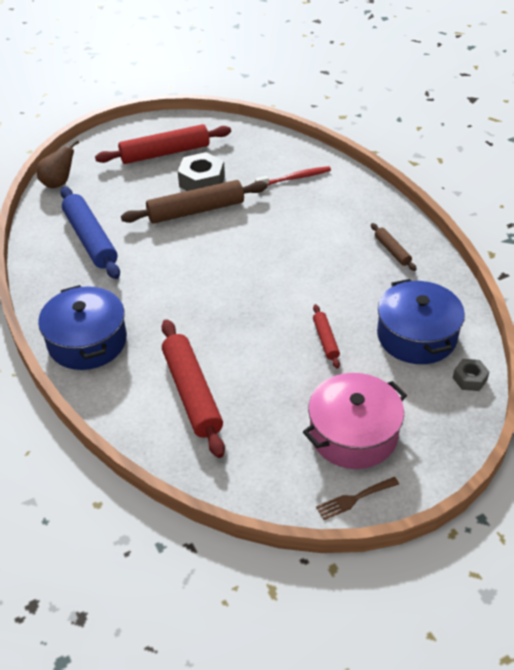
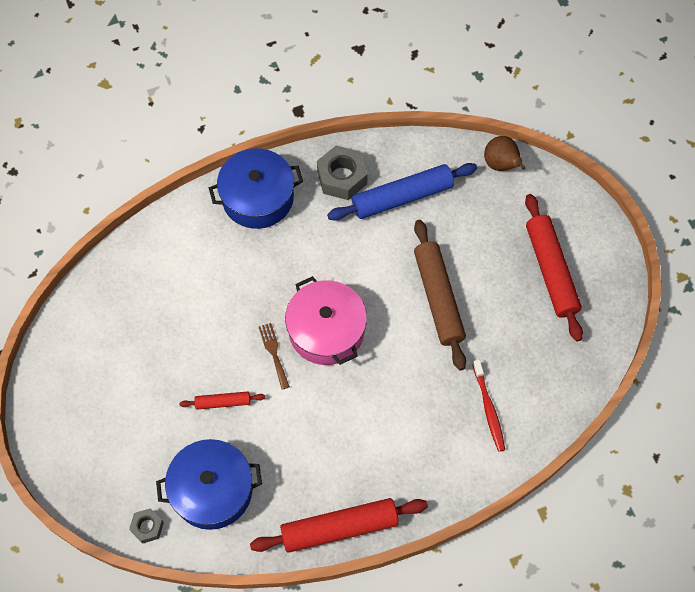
camera: 95 degrees right, 20 degrees up
red rolling pin [161,319,225,458] -> red rolling pin moved to [250,498,428,553]
grey nut [178,152,225,191] -> grey nut moved to [317,145,368,200]
pink pot [303,373,407,469] -> pink pot moved to [285,276,367,365]
brown fork [316,477,399,520] -> brown fork moved to [259,323,290,390]
brown rolling pin [371,223,417,271] -> none

